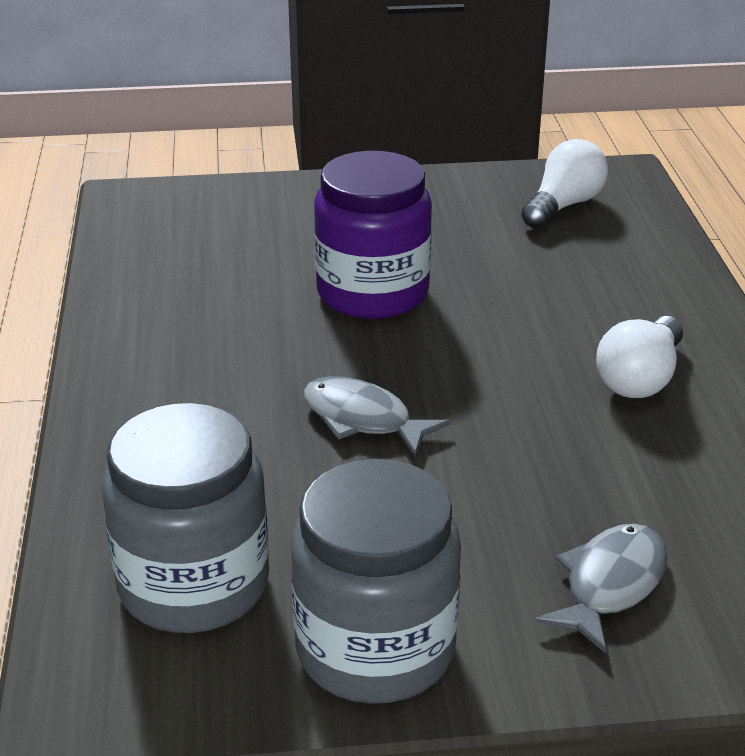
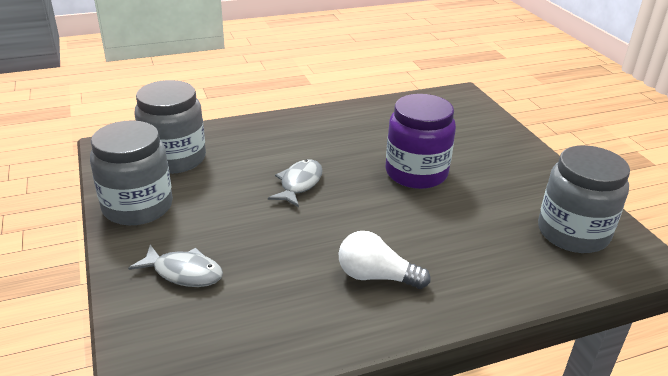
camera: 75 degrees right, 0 degrees up
white light bulb [521,139,608,229] -> grey jar [538,145,630,253]

